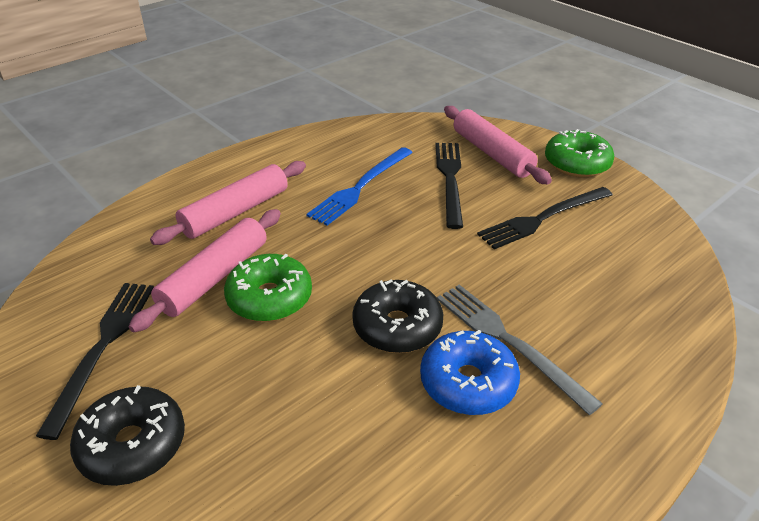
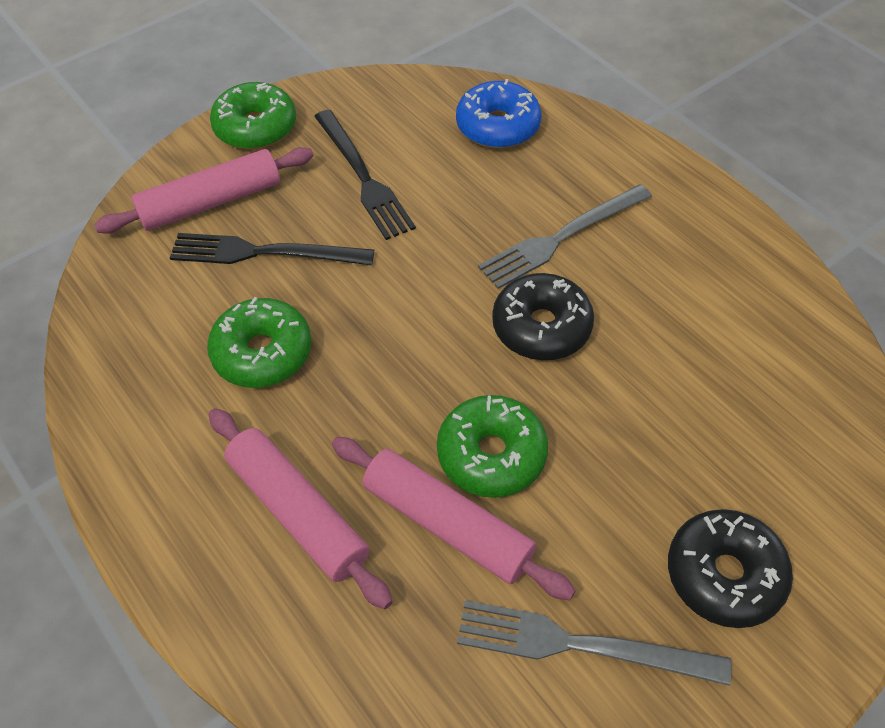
camera: 85 degrees left, 15 degrees up
black fork [36,283,154,440] -> grey fork [457,600,732,686]
blue fork [306,147,413,226] -> green donut [207,297,311,388]
blue donut [420,330,520,415] -> blue donut moved to [456,79,541,148]

